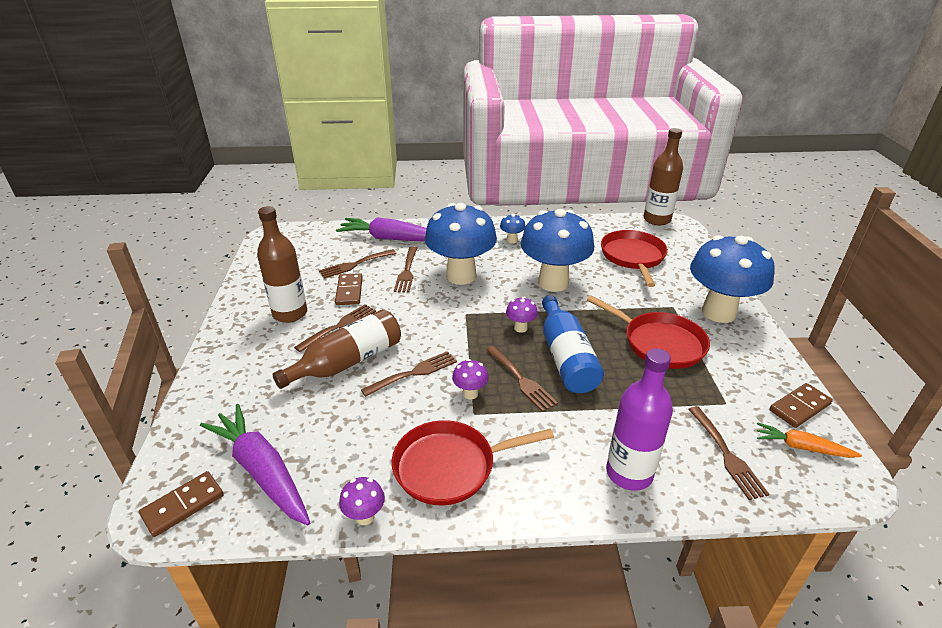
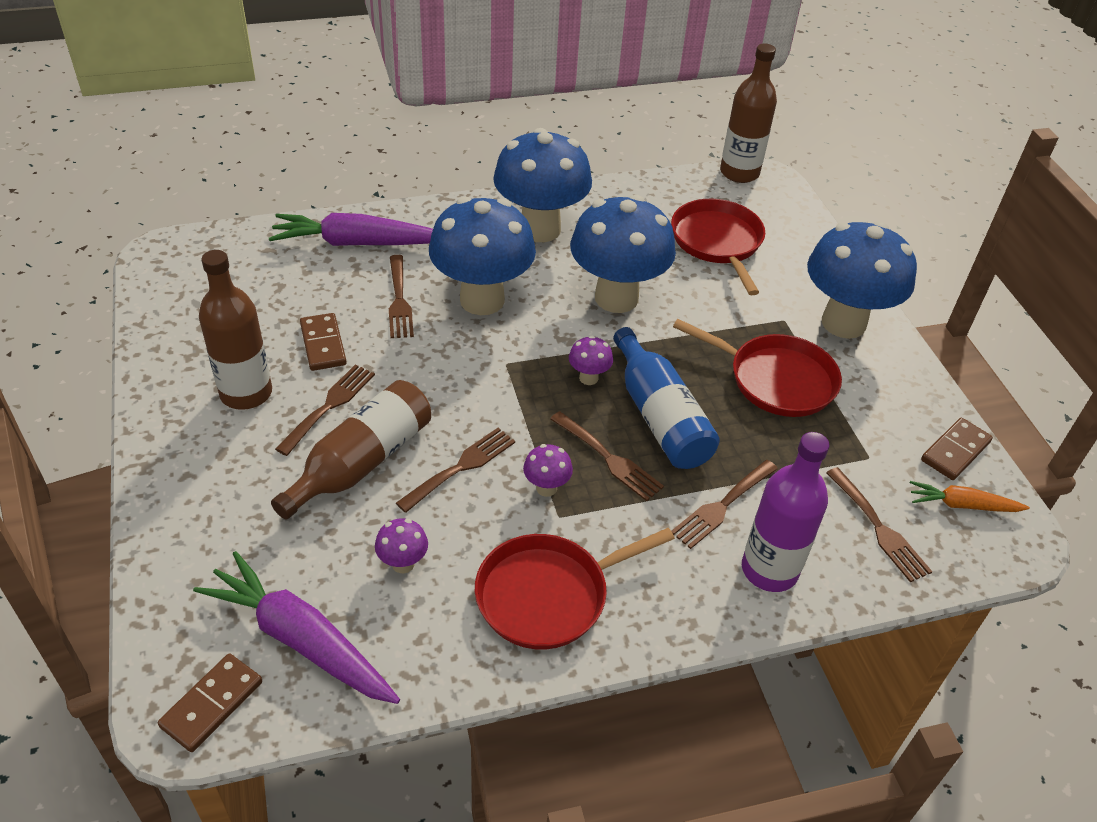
camera: 15 degrees left, 10 degrees up
brown fork [319,249,397,279] -> brown fork moved to [672,460,778,549]
purple mushroom [339,477,385,525] -> purple mushroom moved to [375,518,428,573]
blue mushroom [500,214,526,244] -> blue mushroom [493,128,592,242], size x2.49

